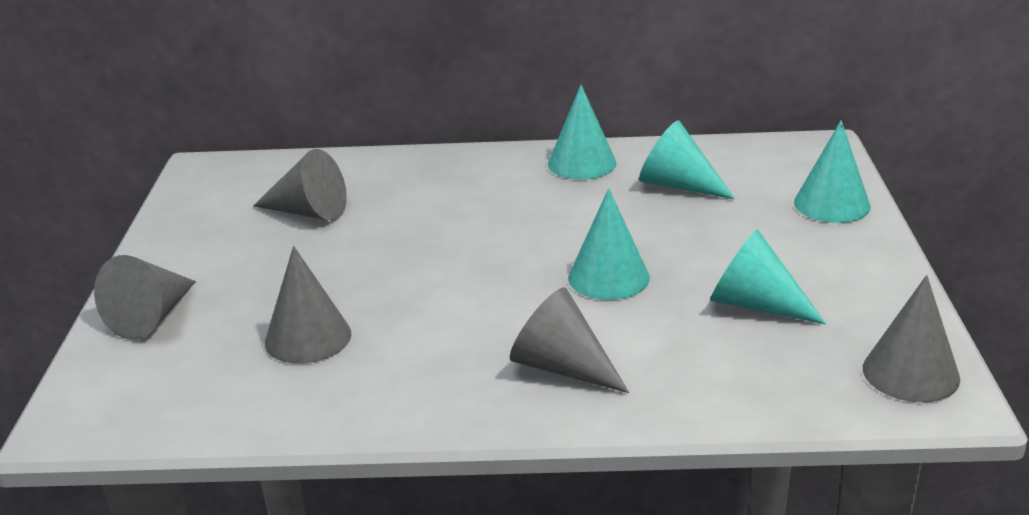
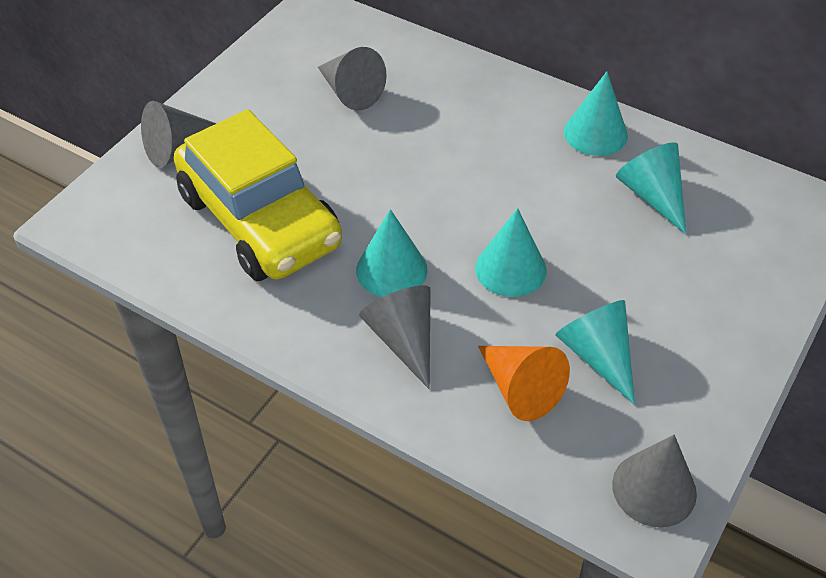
camera: 30 degrees right, 20 degrees up
grey cone [265,246,351,364] -> yellow car [174,109,342,281]
turquoise cone [794,120,871,223] -> turquoise cone moved to [356,209,428,297]
none -> orange cone [478,346,570,421]

